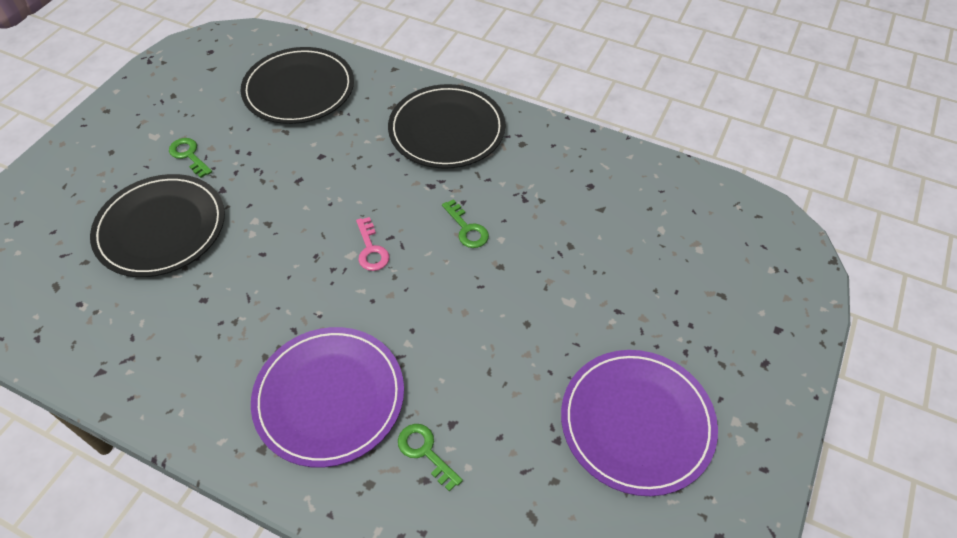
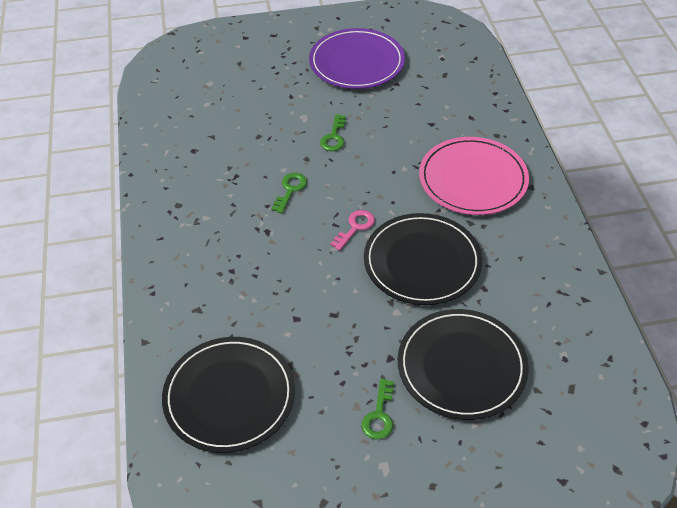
camera: 125 degrees left, 5 degrees down
purple plate [251,327,404,468] -> pink plate [419,137,529,215]
black plate [388,84,506,169] -> black plate moved to [364,213,482,305]
green key [398,424,463,492] -> green key moved to [320,114,346,151]

